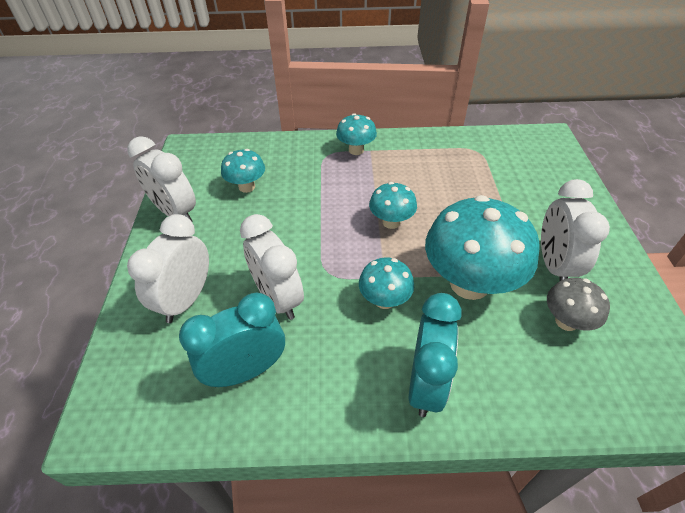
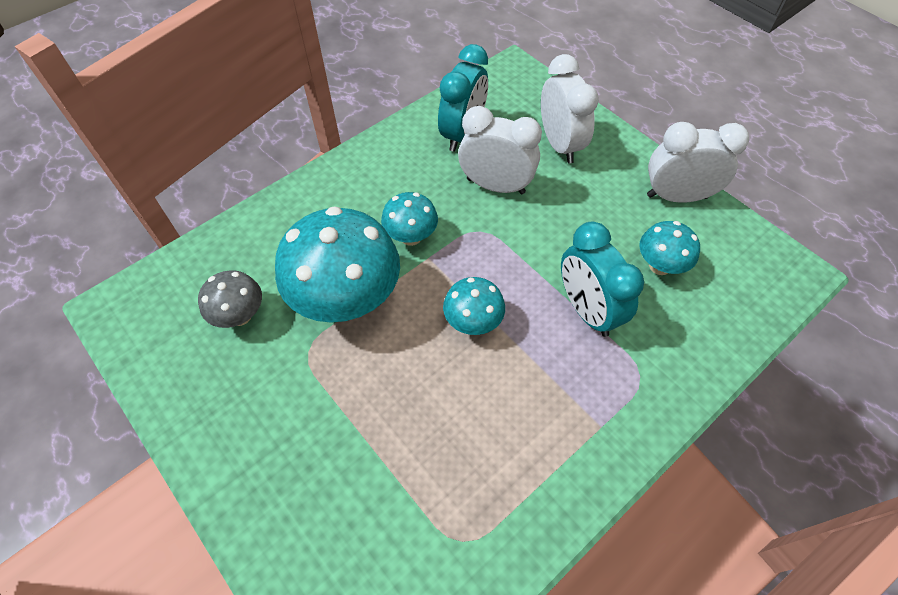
camera: 140 degrees right, 10 degrees up
turquoise mushroom [336,113,377,155] -> none
turquoise clock [409,293,462,417] -> turquoise clock moved to [561,222,644,337]
white clock [541,179,610,282] -> none

